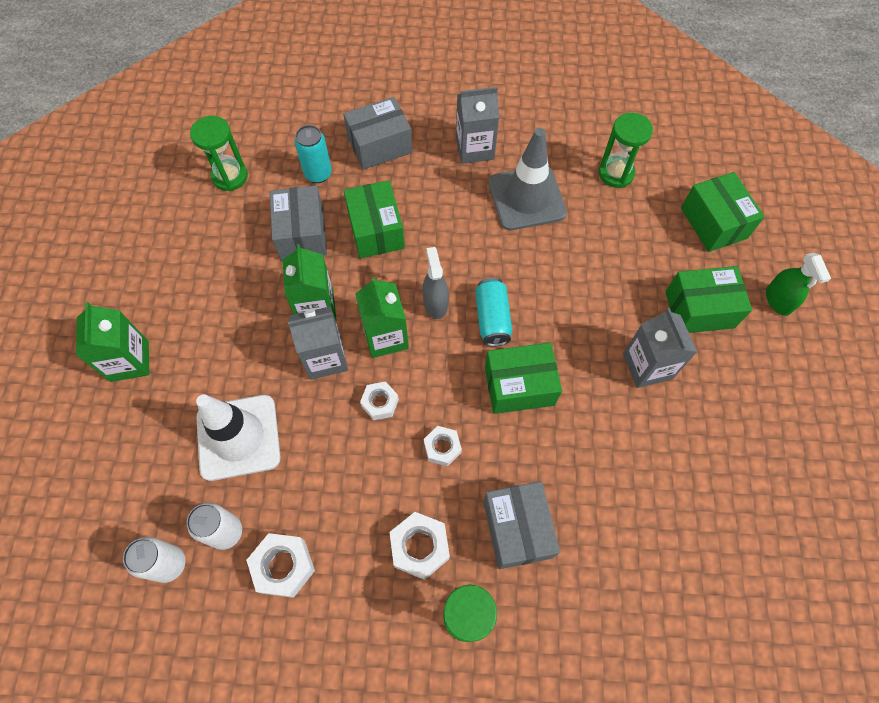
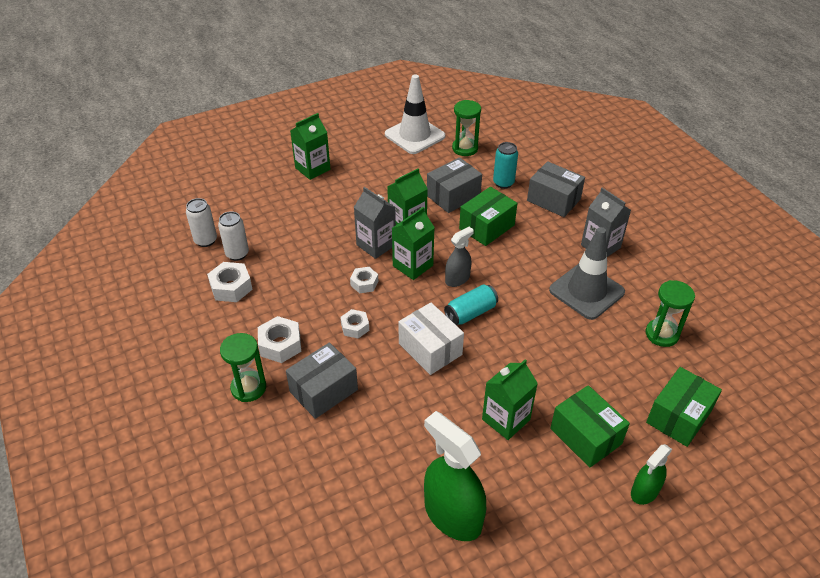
camera: 60 degrees right, 20 degrees down
white traffic cone [196,394,281,481] -> white traffic cone moved to [385,74,445,154]
green box [485,343,562,414] -> white box [398,302,464,375]
grey carton [623,308,697,388] -> green carton [482,359,538,440]
none -> green spray bottle [424,411,486,541]

